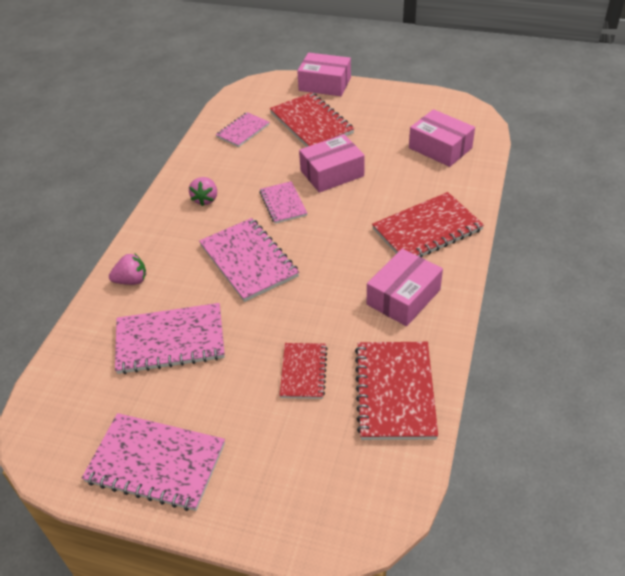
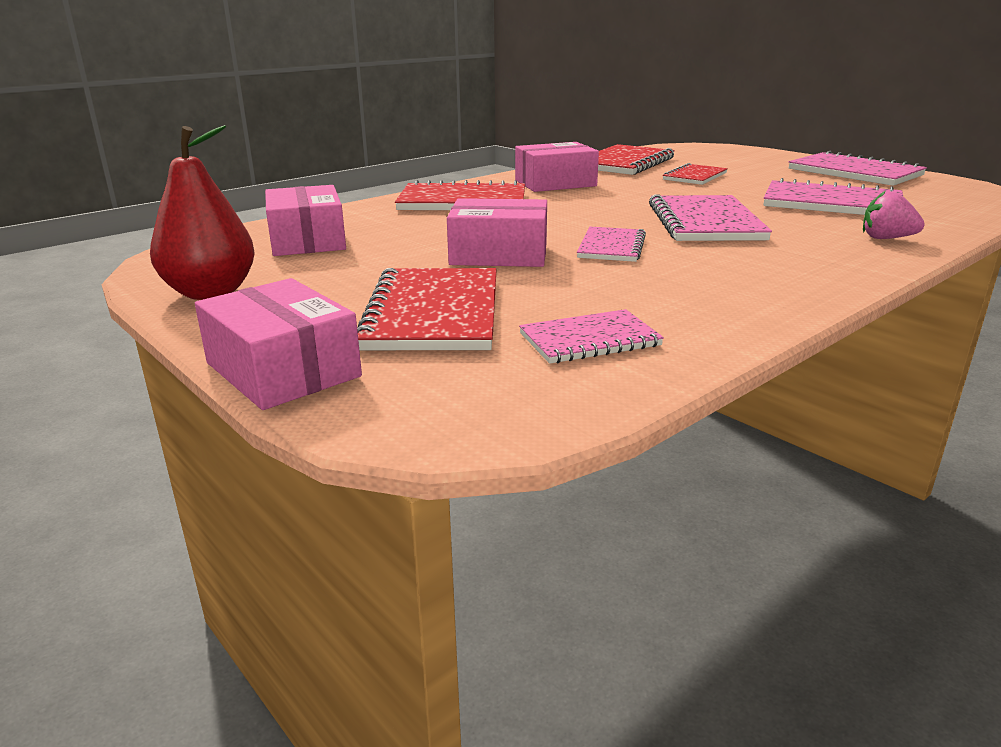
camera: 150 degrees left, 20 degrees down
pink strawberry [189,177,217,206] -> none
none -> red pear [150,125,255,300]

